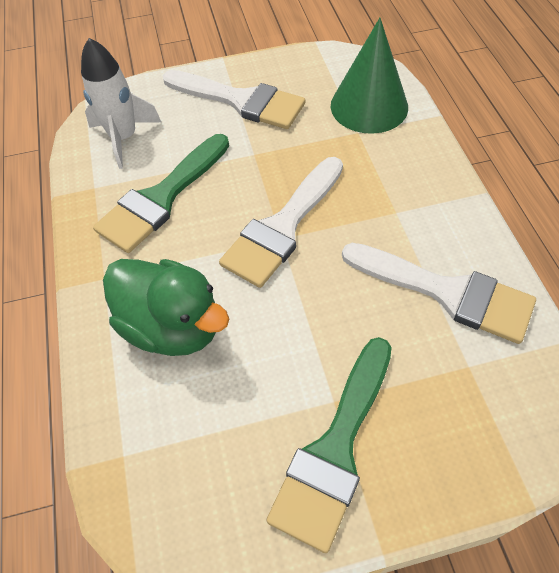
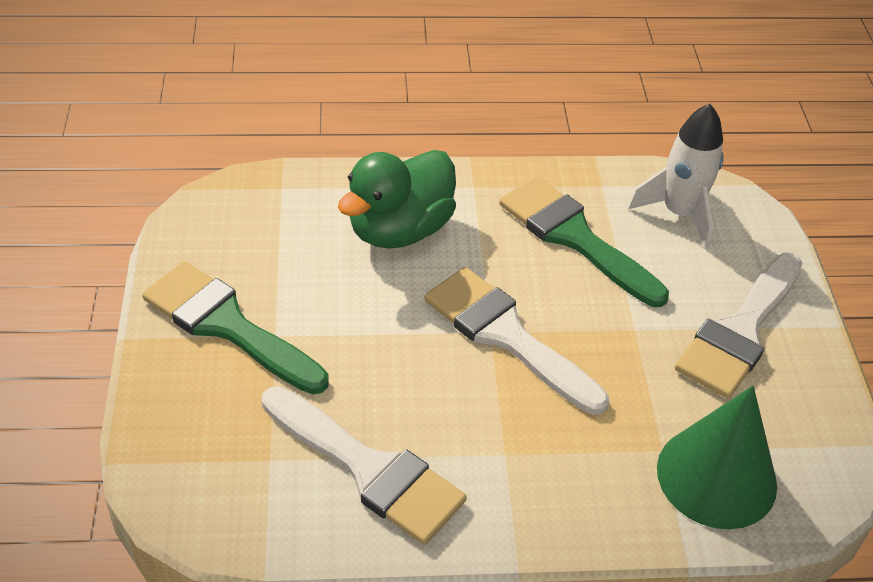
camera: 95 degrees right, 10 degrees down
white brush [342,243,536,344] -> white brush turned 90 degrees counterclockwise [262,386,467,545]

